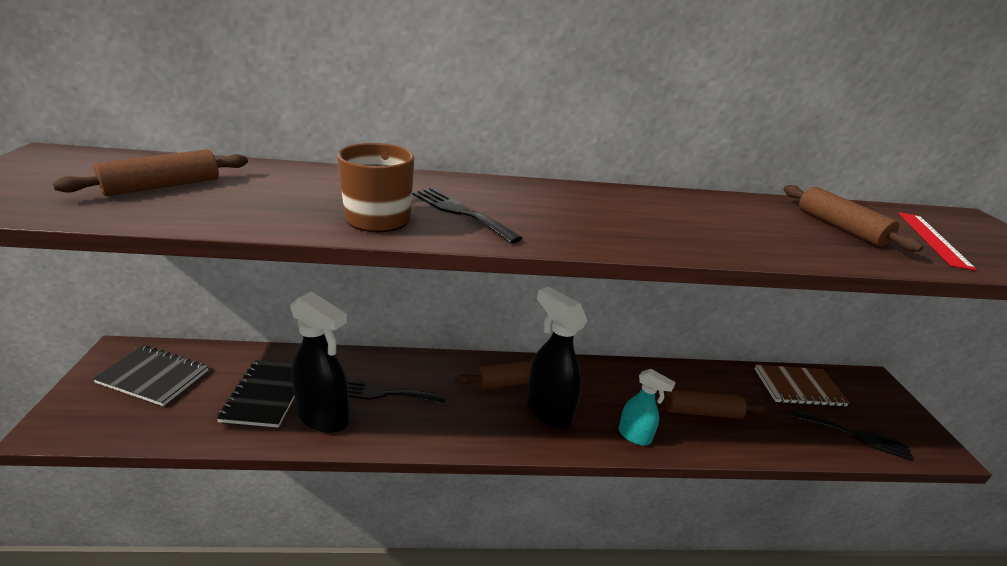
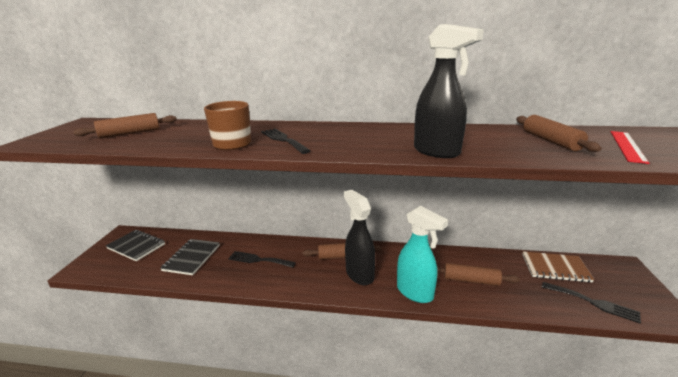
camera: 15 degrees right, 5 degrees down
black spray bottle [290,291,350,433] -> black spray bottle moved to [414,24,484,158]
turquoise spray bottle [618,369,676,445] -> turquoise spray bottle [397,206,448,303], size x1.68

